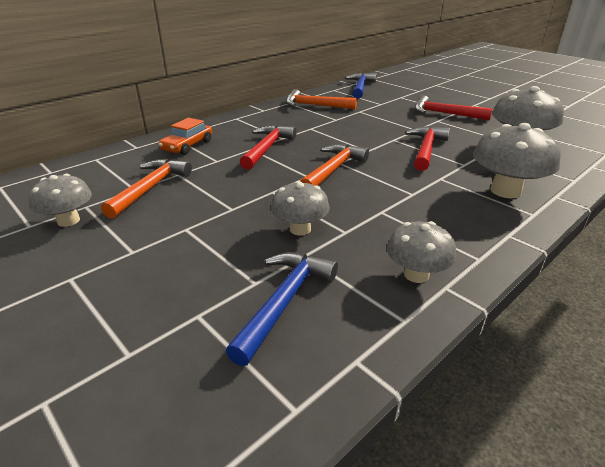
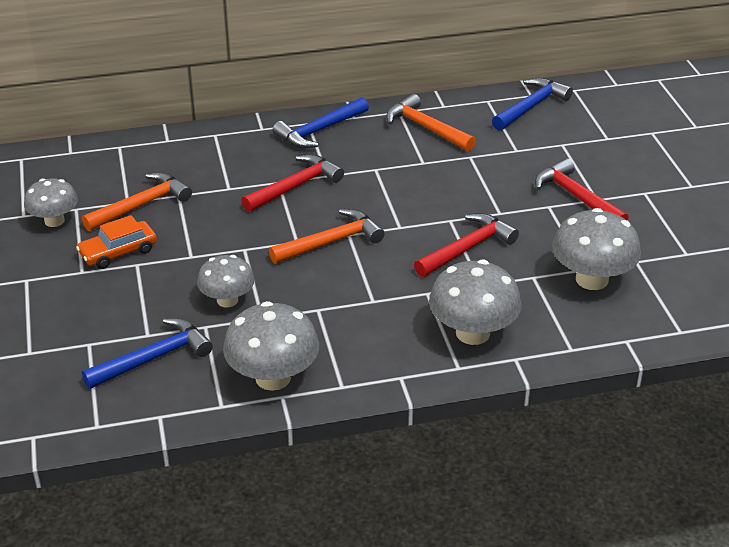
camera: 30 degrees right, 5 degrees up
orange car [159,118,212,155] -> orange car moved to [76,215,157,269]
grey mushroom [387,221,457,283] -> grey mushroom [223,301,319,391], size x1.55
none -> blue hammer [273,97,369,148]

